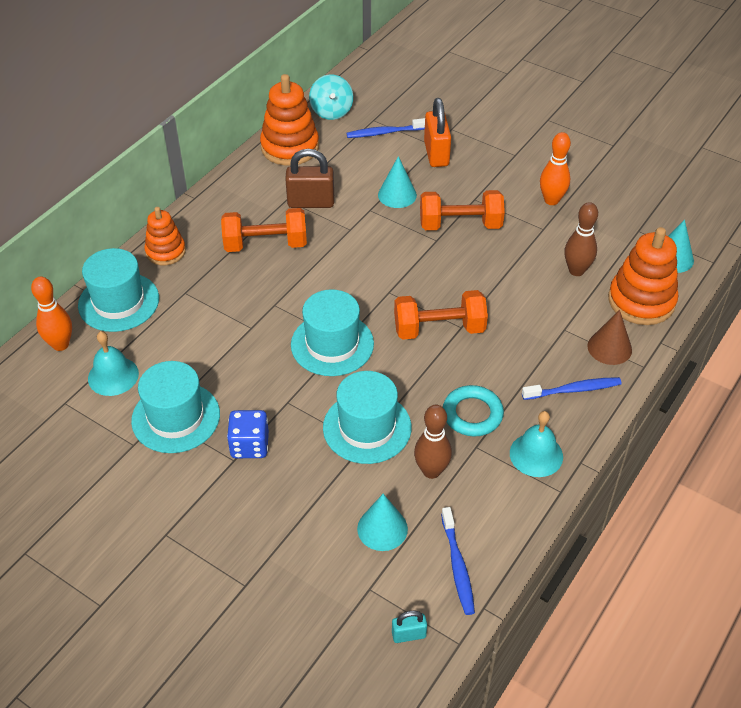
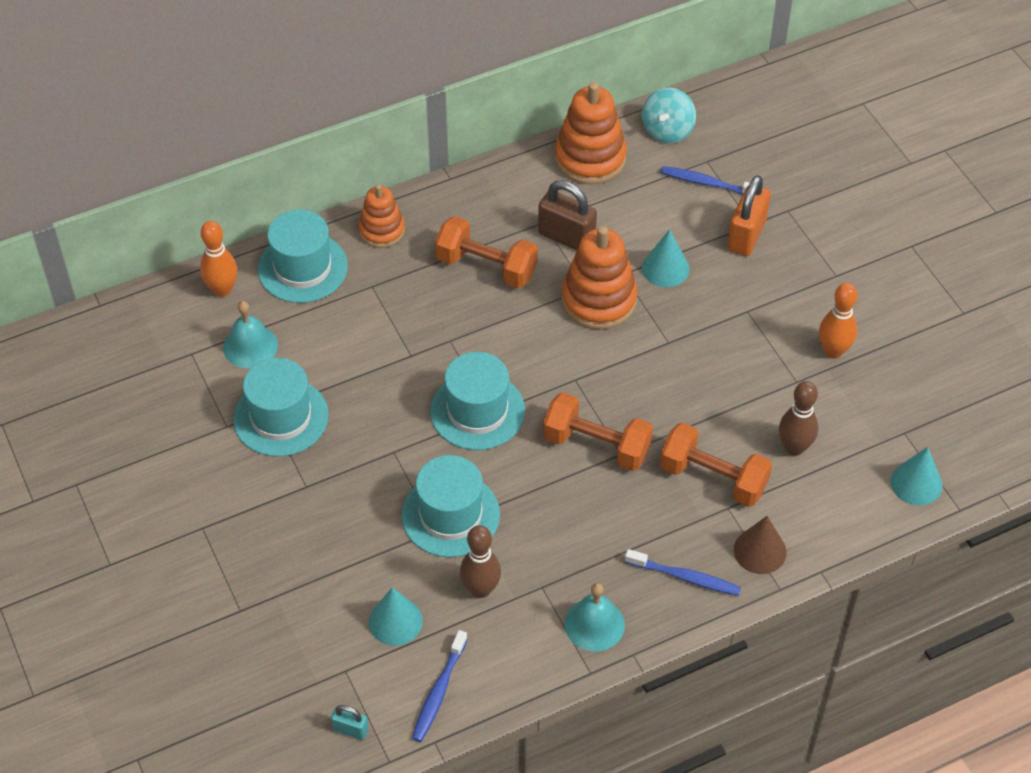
camera: 30 degrees right, 5 degrees up
blue dice [227,410,269,458] -> none
orange dumbbell [420,190,505,230] -> orange dumbbell moved to [660,422,772,507]
turquoise ring [443,385,504,436] -> none
orange stacking toy [608,227,678,325] -> orange stacking toy moved to [561,226,638,330]

